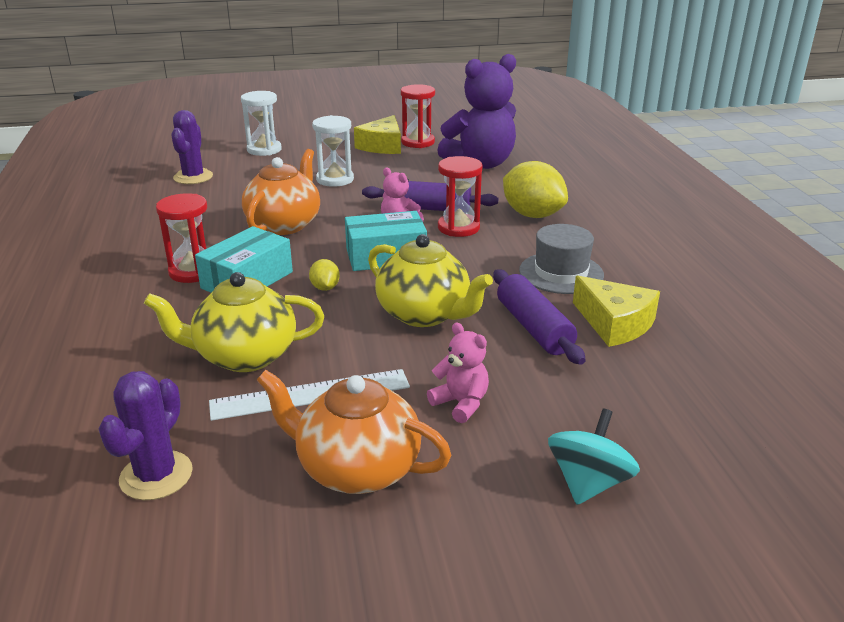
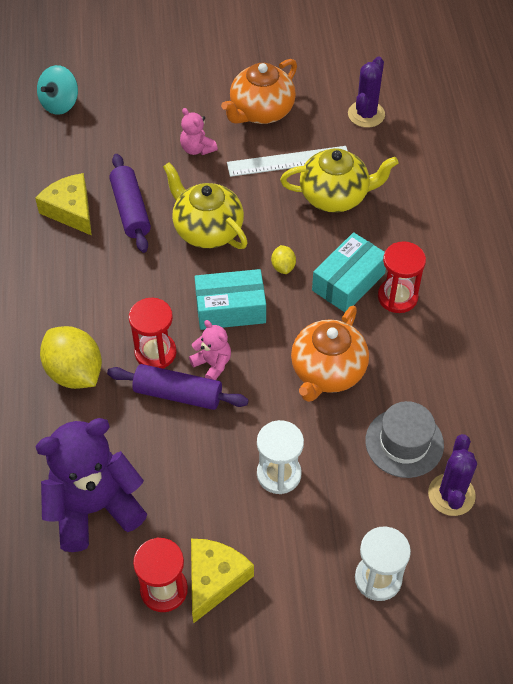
camera: 175 degrees left, 25 degrees up
orange teapot [257,370,451,494] -> orange teapot turned 105 degrees clockwise [221,59,297,124]
grey hat [519,224,604,294] -> grey hat moved to [365,401,444,478]
turquoise spinning top [548,409,640,505] -> turquoise spinning top moved to [37,65,78,115]

